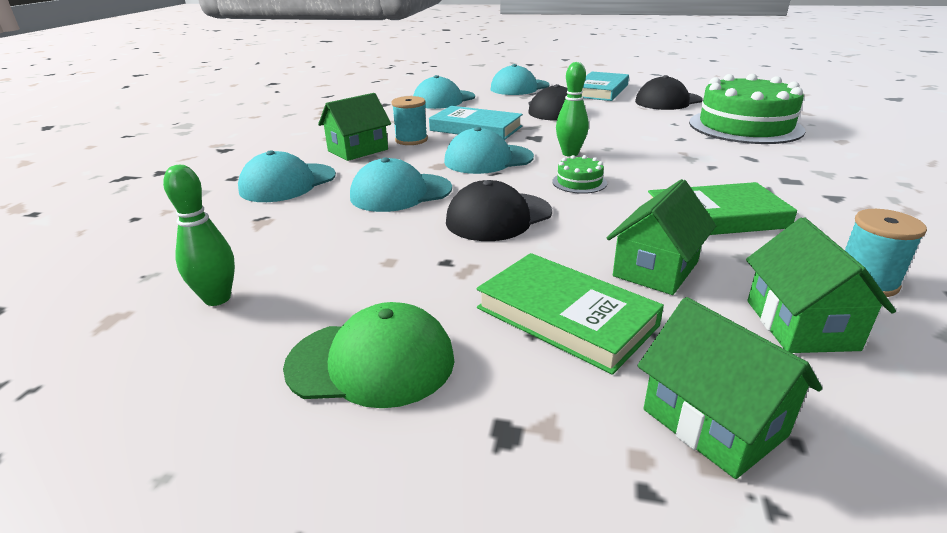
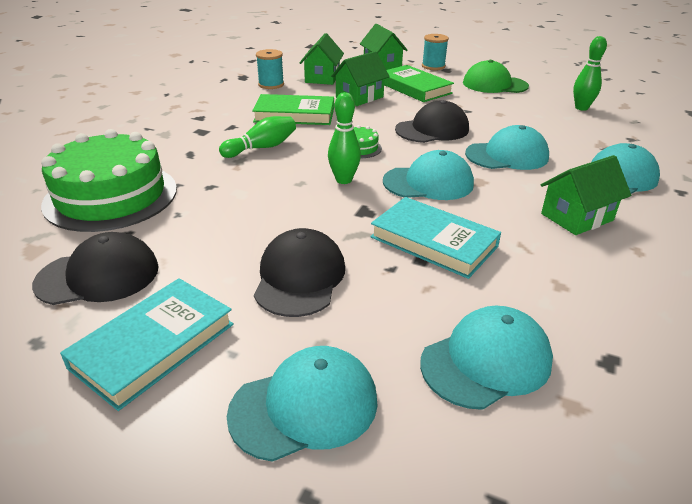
camera: 170 degrees left, 5 degrees up
turquoise spool [392,96,428,145] -> turquoise spool moved to [422,34,449,70]
none -> green bowling pin [219,116,296,158]

